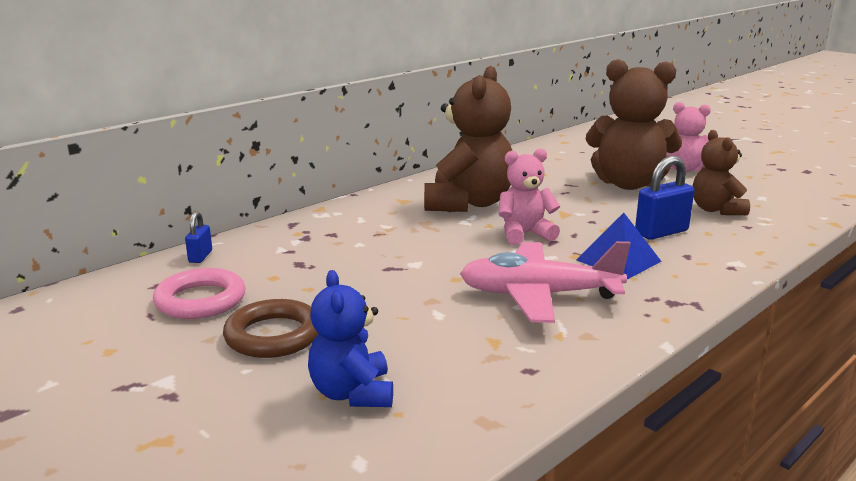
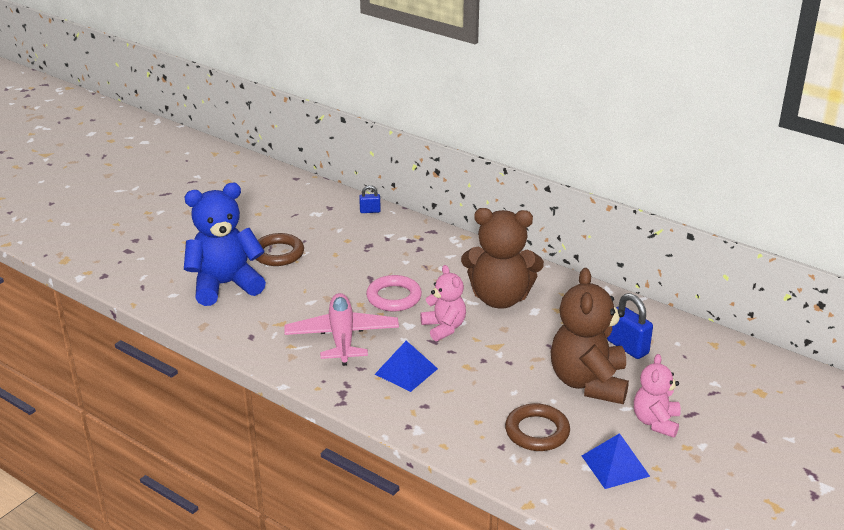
camera: 80 degrees right, 10 degrees up
pink ring [153,268,246,319] -> pink ring moved to [366,275,422,312]
blue teddy bear [308,270,393,407] -> blue teddy bear [184,183,266,306], size x1.72
blue padlock [635,156,694,240] -> blue padlock moved to [607,293,653,359]
brown teddy bear [693,130,750,215] -> brown ring [505,403,570,451]
none -> blue pyramid [582,433,650,489]

